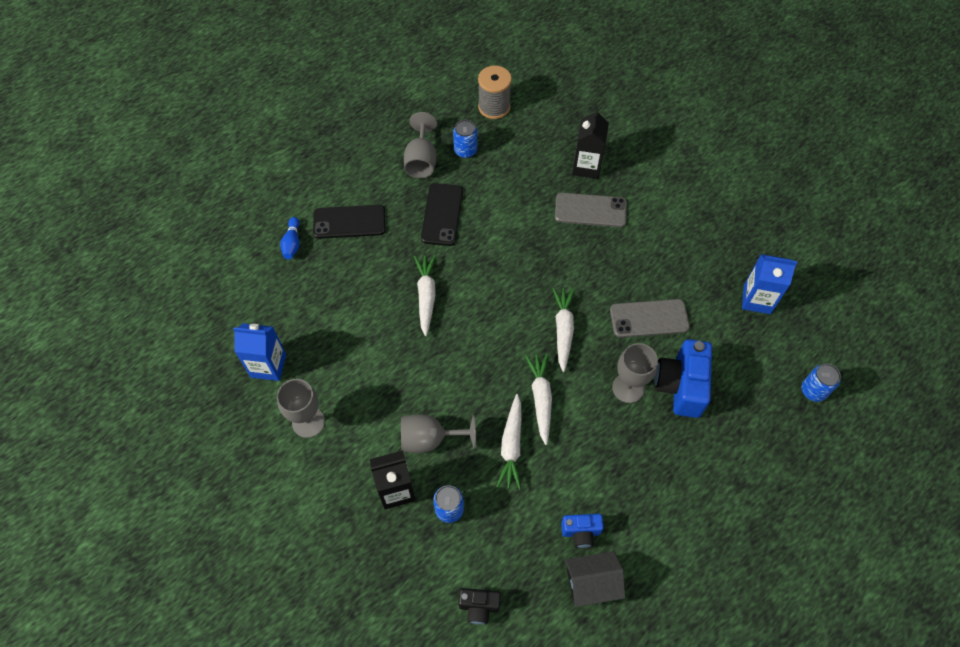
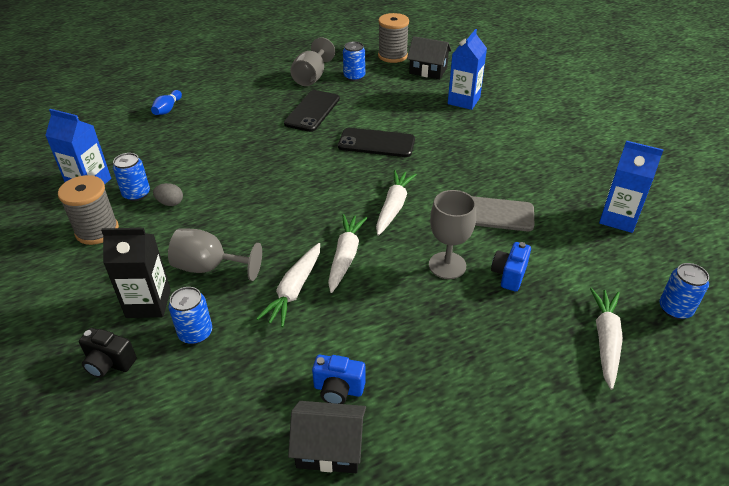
camera: 15 degrees right, 20 degrees down
grey goblet [277,379,325,438] -> grey spool [58,175,119,245]
black phone [313,205,386,239] -> black phone moved to [338,128,415,157]
white carrot [414,255,436,336] -> white carrot moved to [590,288,623,389]
black camera [458,588,501,624] -> black camera moved to [79,328,137,378]
grey phone [555,193,627,227] -> none
black carton [572,108,609,179] -> blue carton [448,29,487,110]
blue camera [654,339,712,418] -> blue camera [491,242,531,291], size x0.55
none -> blue can [113,153,150,201]
none -> grey egg [153,183,183,206]
none -> black house [407,36,452,79]

